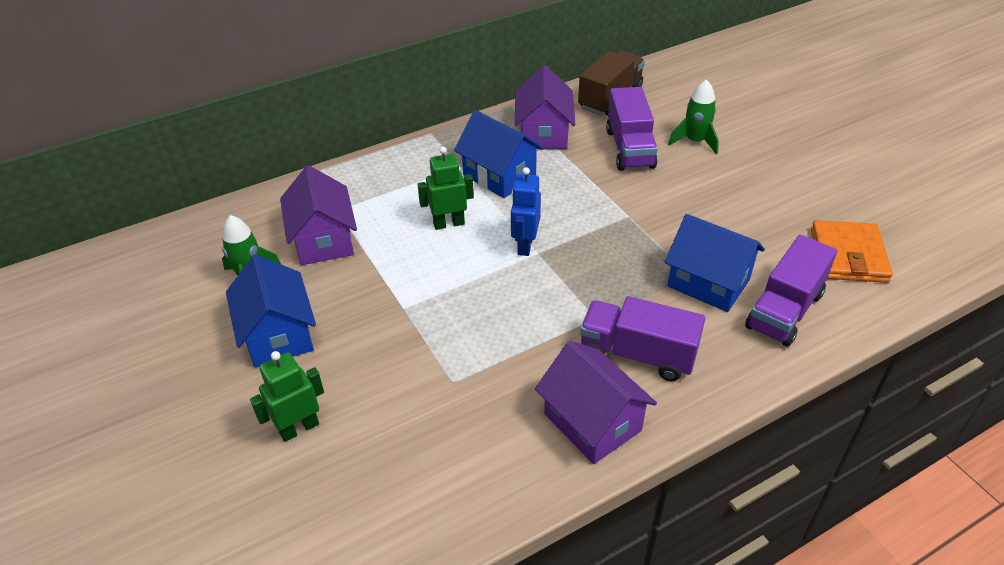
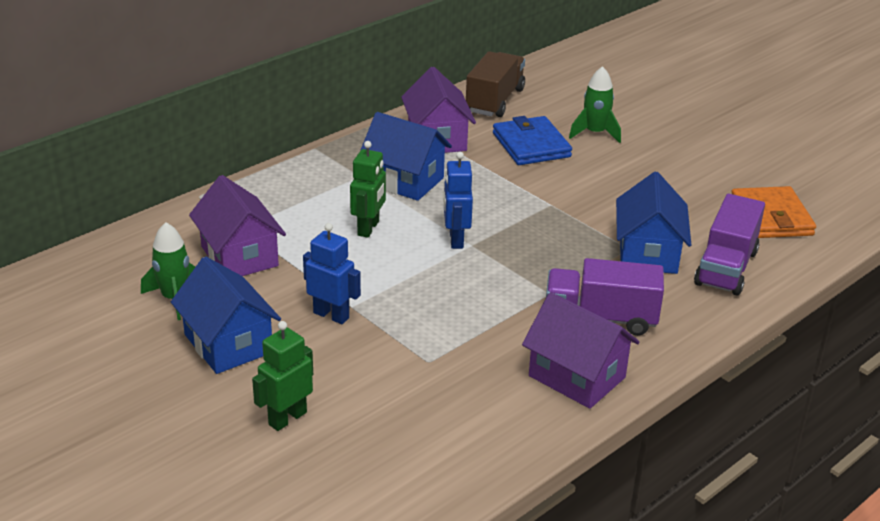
camera: 15 degrees left, 10 degrees down
green robot [417,147,474,230] -> green robot turned 135 degrees clockwise [350,141,386,238]
purple truck [606,87,658,171] -> blue wallet [493,116,572,165]
blue house [665,214,765,312] -> blue house turned 75 degrees clockwise [616,172,691,274]
none -> blue robot [303,223,361,324]

